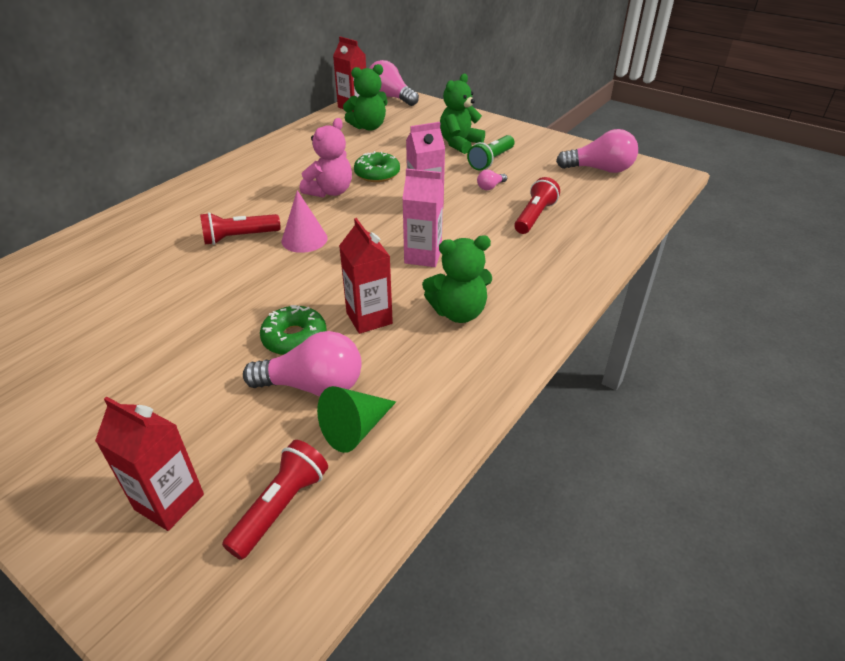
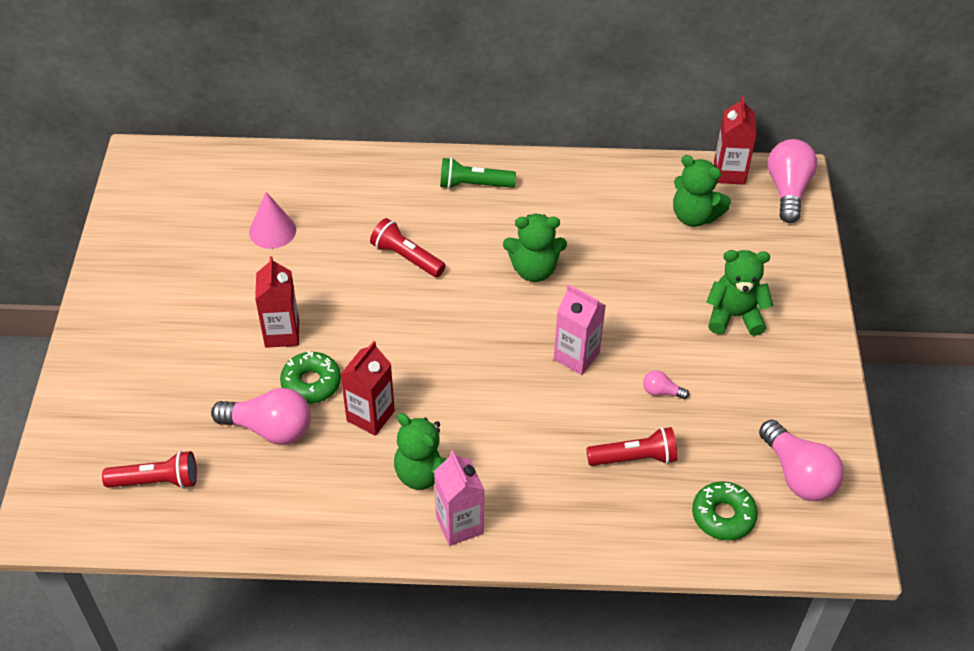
camera: 55 degrees right, 10 degrees up
red carton [95,396,204,531] -> red carton moved to [255,256,299,348]
pink light bulb [243,331,362,397] -> pink light bulb turned 45 degrees counterclockwise [211,388,311,445]
pink cone [282,190,328,253] -> pink cone moved to [249,192,296,249]
pink teddy bear [300,118,352,198] -> green teddy bear [503,214,567,282]
green cone [317,386,396,453] -> none
green donut [354,151,400,182] -> green donut moved to [692,482,758,541]
pink carton [403,168,443,267] -> pink carton moved to [434,450,484,546]
green flashlight [467,135,514,170] -> green flashlight moved to [440,157,516,189]

